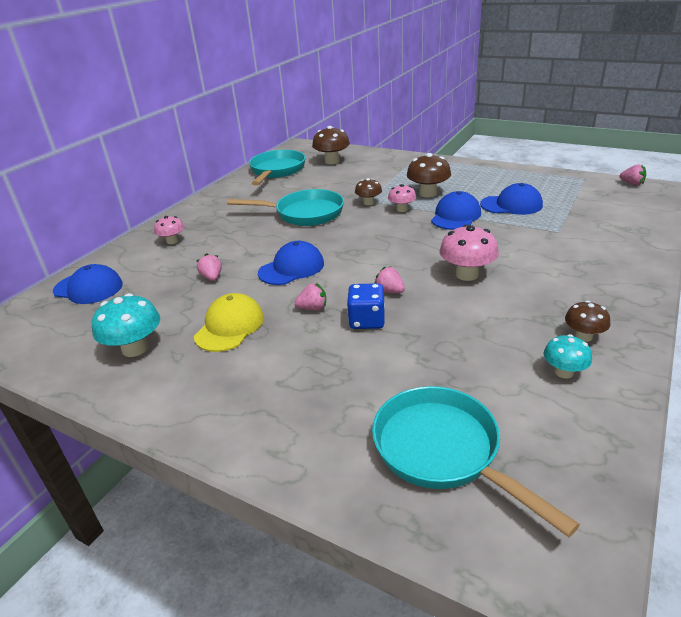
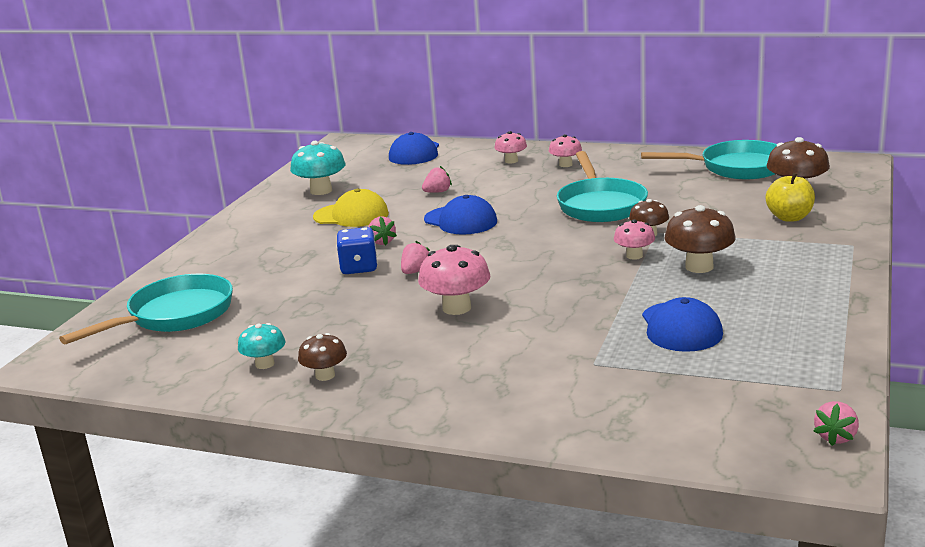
camera: 80 degrees right, 10 degrees down
blue cap [431,191,481,230] -> none
none -> pink mushroom [549,134,582,167]
none -> yellow apple [765,173,815,222]

